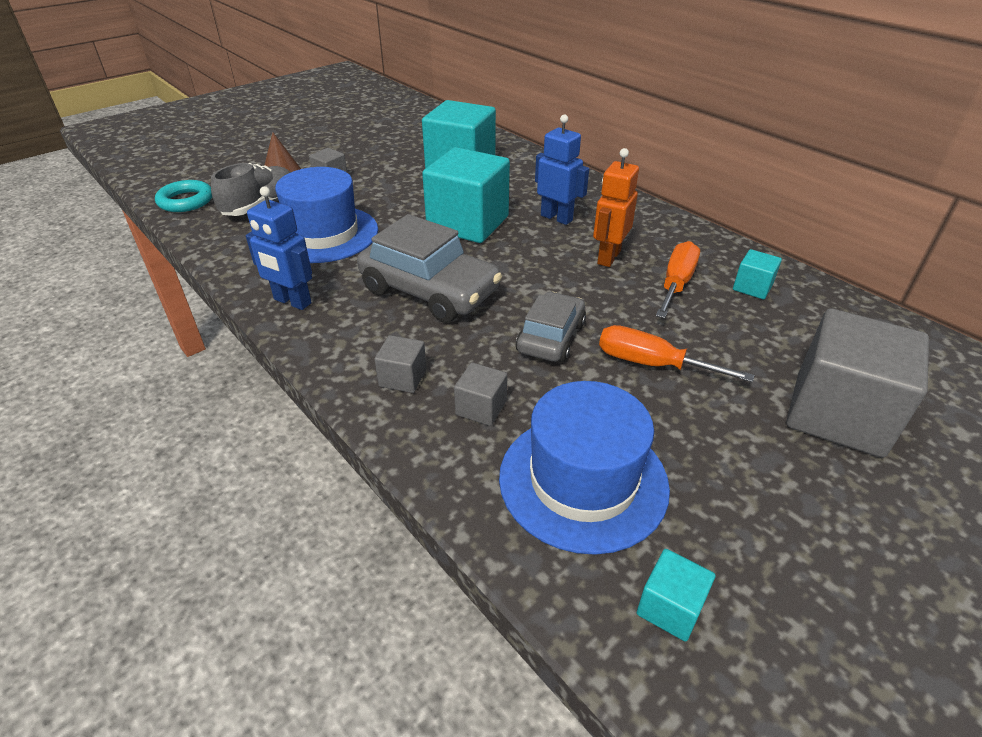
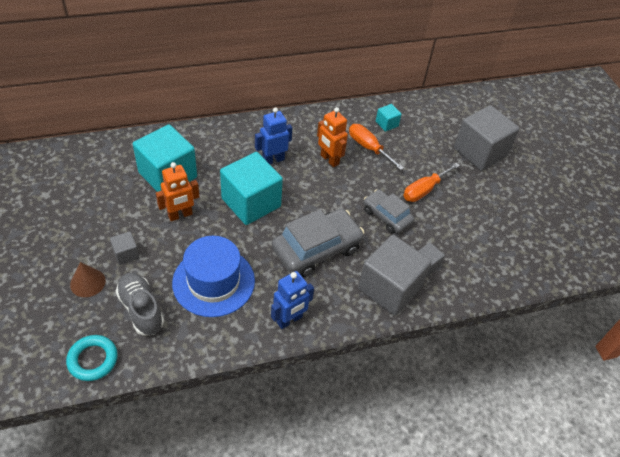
camera: 70 degrees left, 10 degrees up
grey cube [374,335,427,393] -> grey cube [358,235,432,316], size x2.24
blue hat [499,381,670,555] -> none
turquoise cube [637,549,716,641] -> none
none -> orange robot [156,162,199,221]

